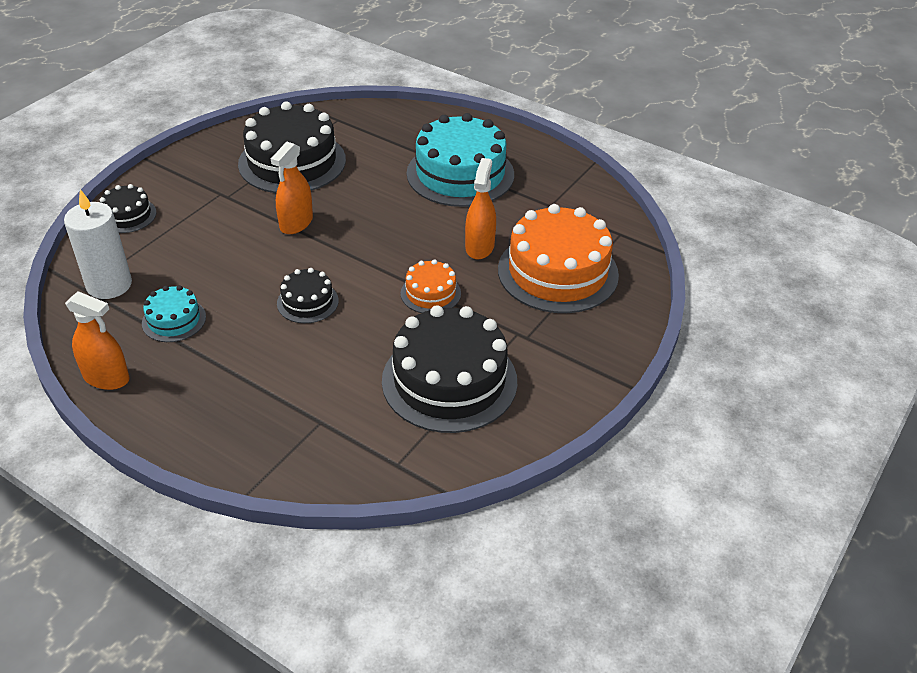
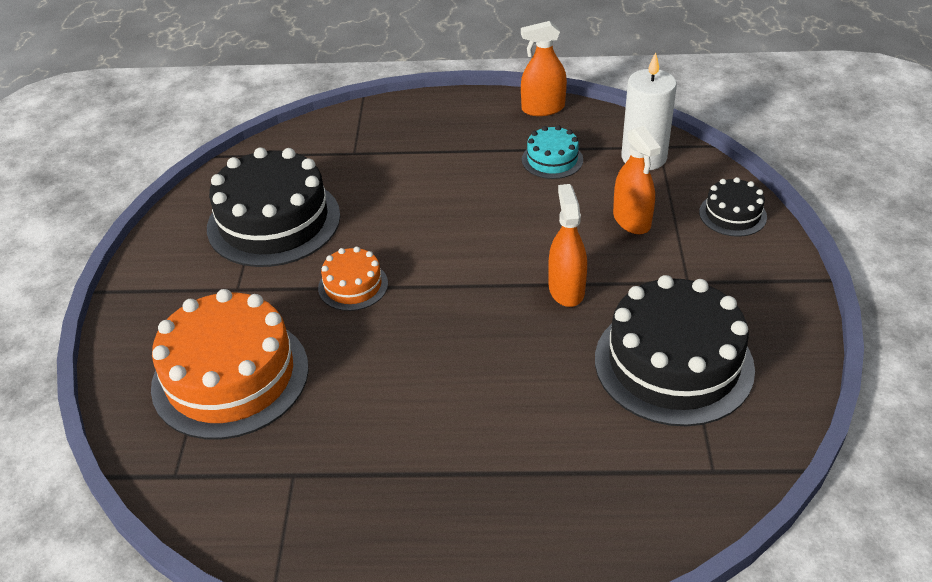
camera: 150 degrees right, 0 degrees up
black cake [277,268,339,323] -> none
turquoise cake [407,113,514,207] -> none
orange spray bottle [465,158,496,259] -> orange spray bottle moved to [613,126,661,234]

